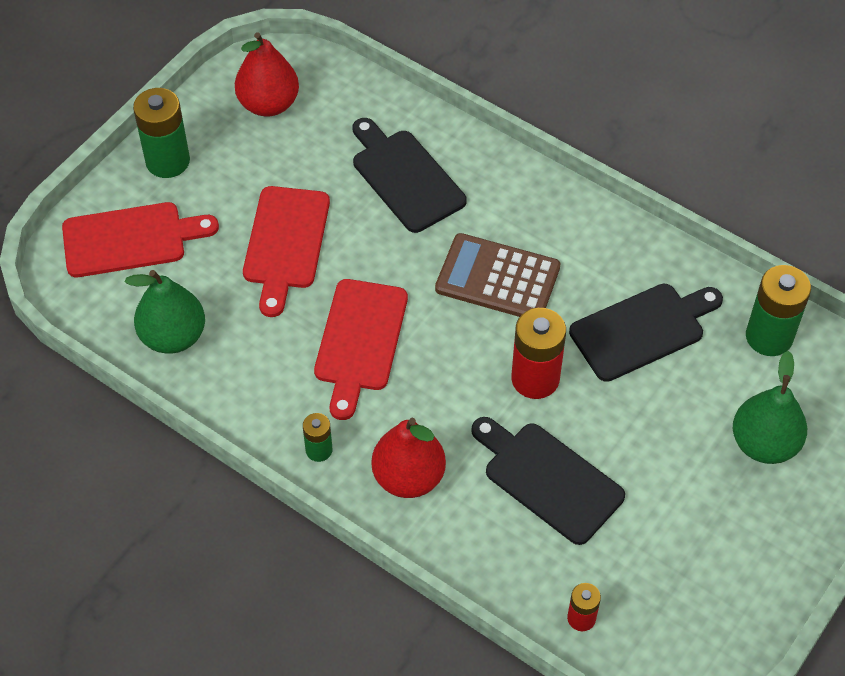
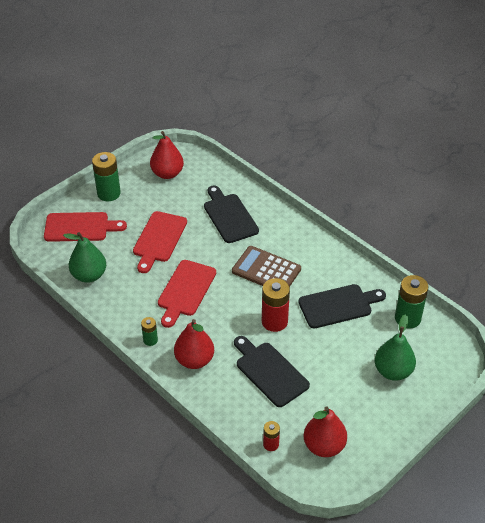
camera: 10 degrees right, 10 degrees down
none -> red pear [304,406,347,457]

